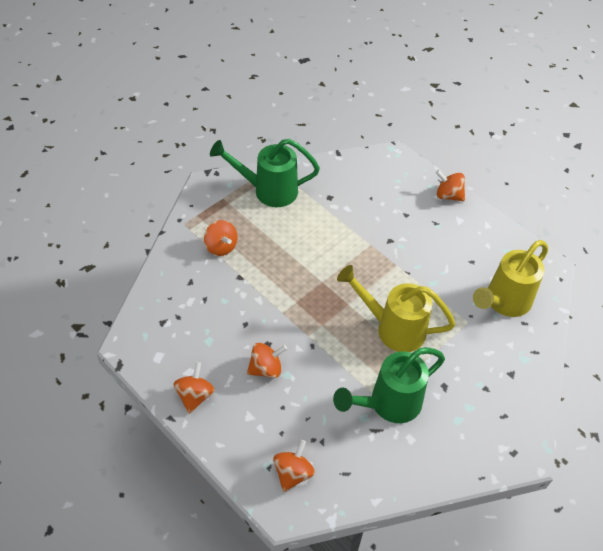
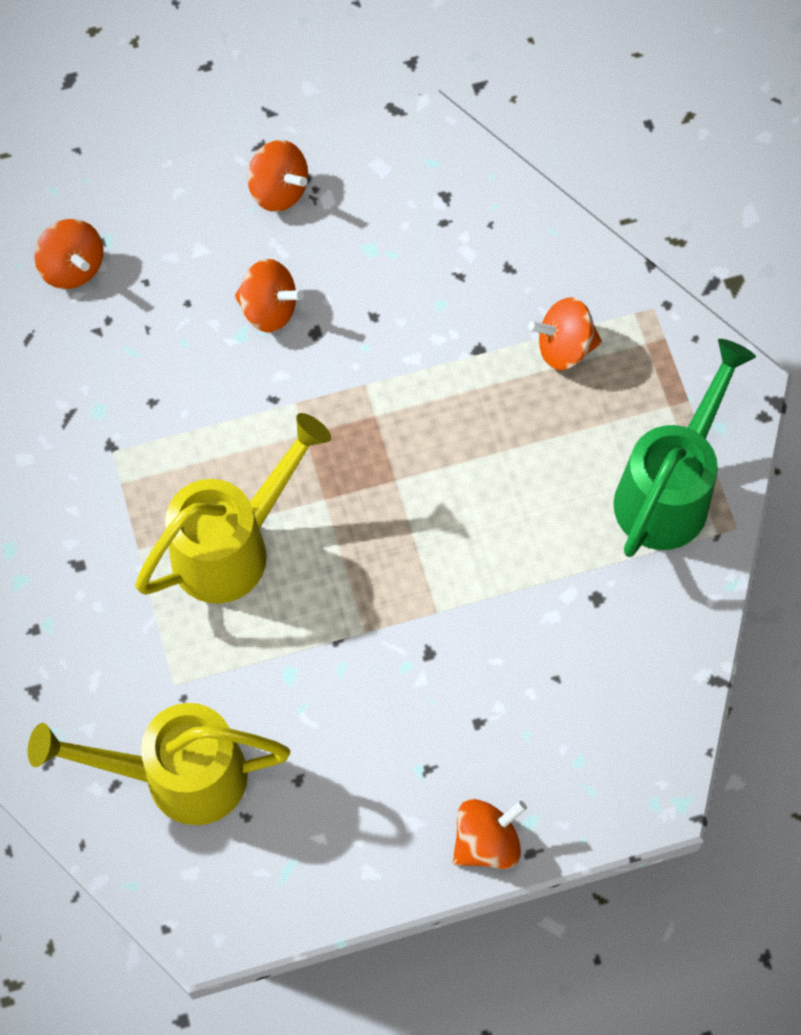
camera: 120 degrees right, 15 degrees up
orange spinning top [247,343,287,378] -> orange spinning top turned 75 degrees counterclockwise [235,259,304,333]
green watering can [333,347,445,423] -> none
yellow watering can [473,240,548,317] -> yellow watering can turned 75 degrees counterclockwise [28,703,290,825]

